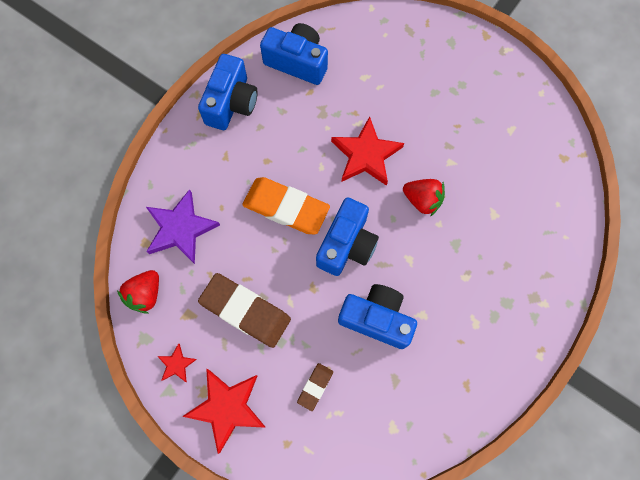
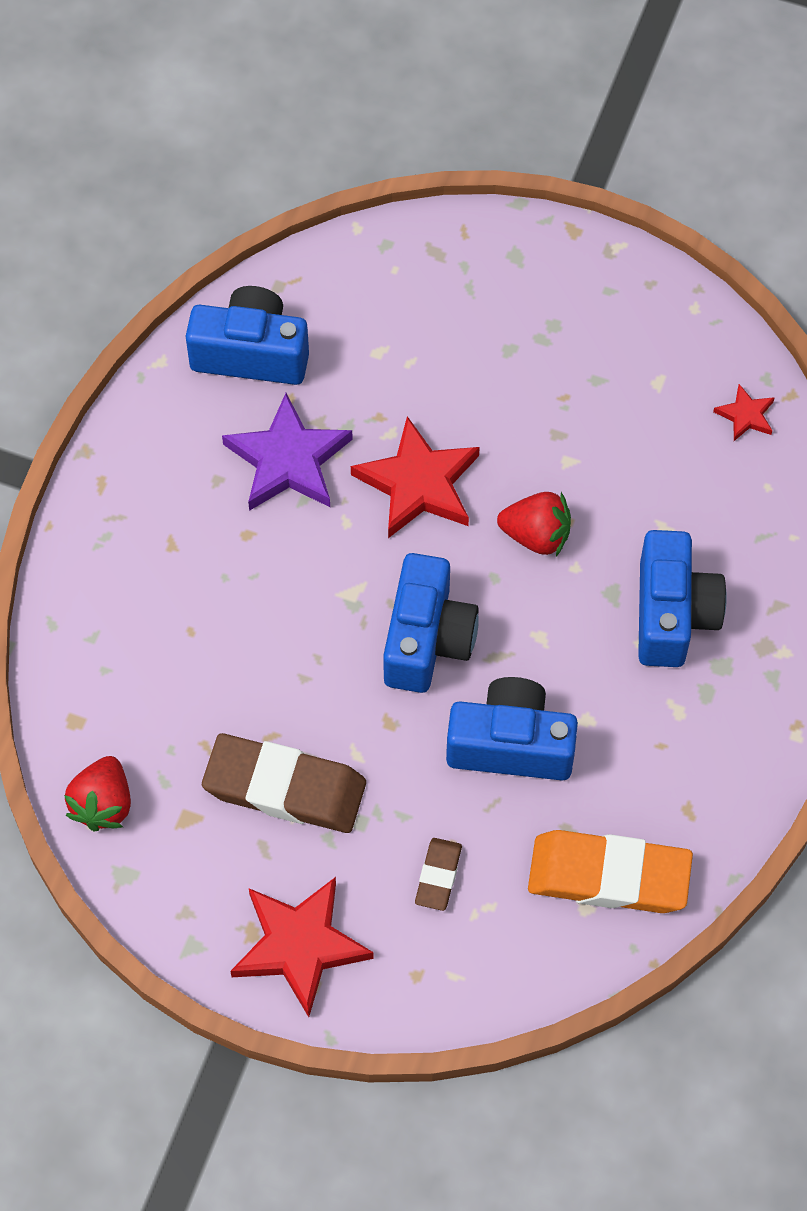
camera: 15 degrees left, 10 degrees down
purple star [146,189,220,264] -> purple star moved to [222,393,353,511]
red star [157,343,197,382] -> red star moved to [713,384,775,441]
blue camera [198,54,258,130] -> blue camera moved to [638,530,727,667]
orange eraser [242,177,330,234] -> orange eraser moved to [528,830,693,913]

